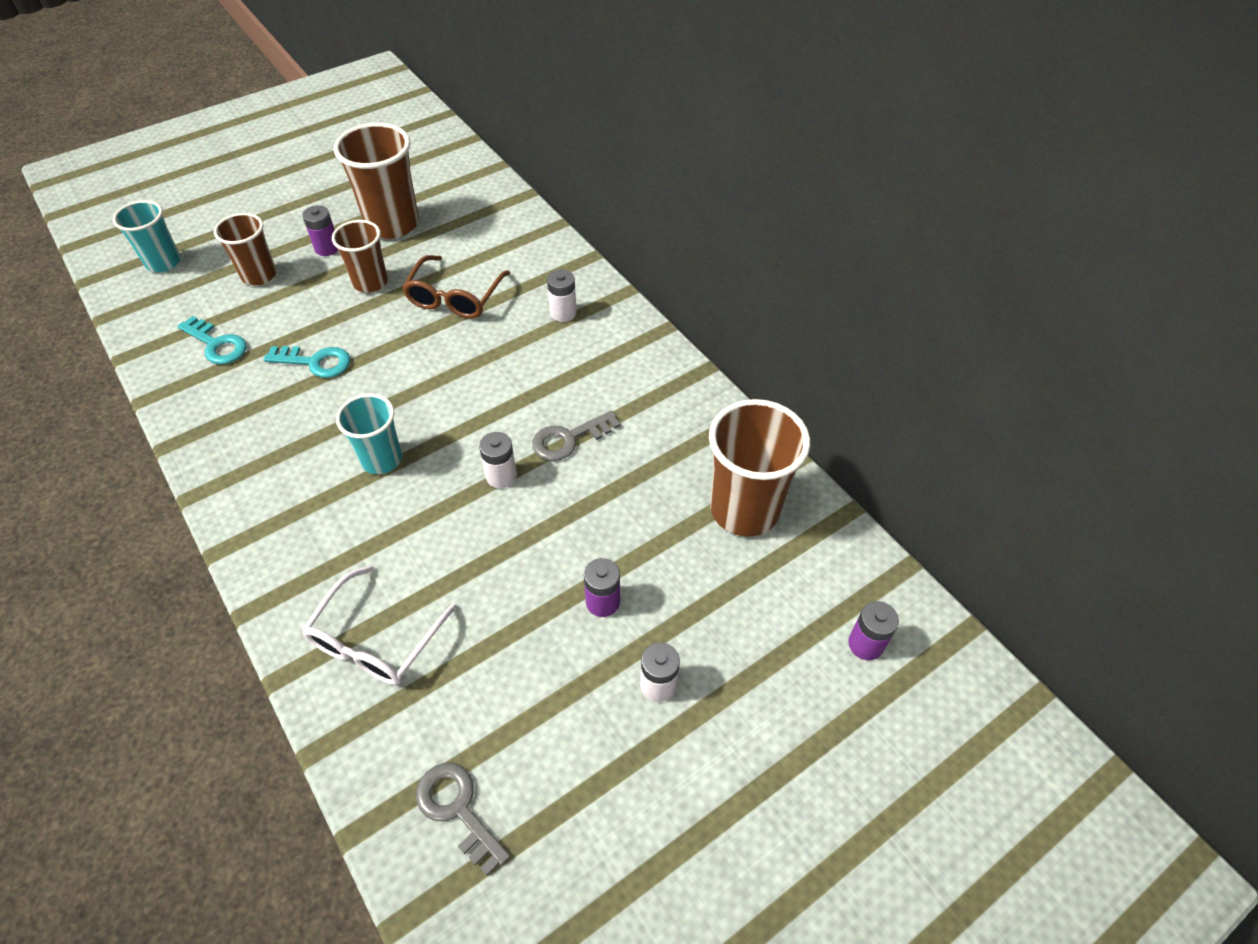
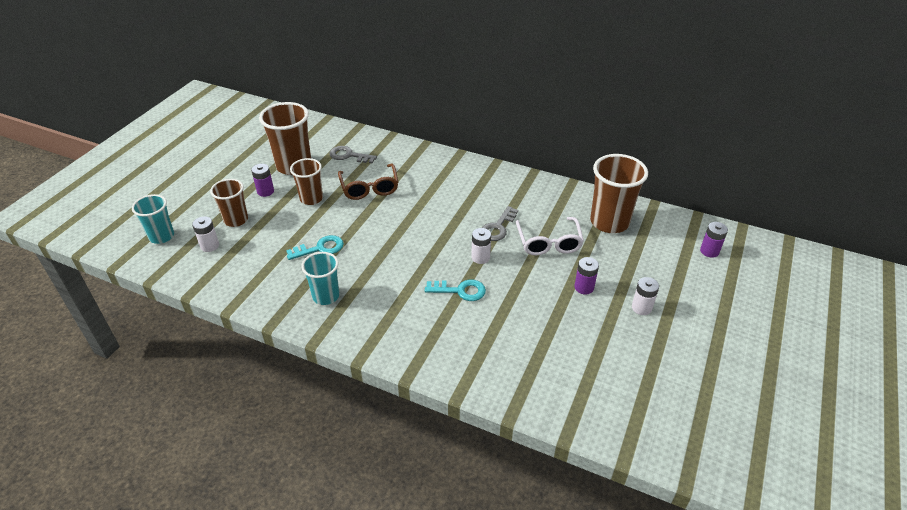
camera: 30 degrees left, 10 degrees down
turquoise key [177,316,247,365] -> turquoise key moved to [425,280,486,301]
white glasses [302,565,457,685] -> white glasses moved to [516,217,584,255]
turquoise cup [336,394,402,474] -> turquoise cup moved to [301,252,339,305]
grey key [416,763,510,876] -> grey key moved to [329,146,377,163]
white battery [547,269,577,322] -> white battery moved to [192,216,219,252]

